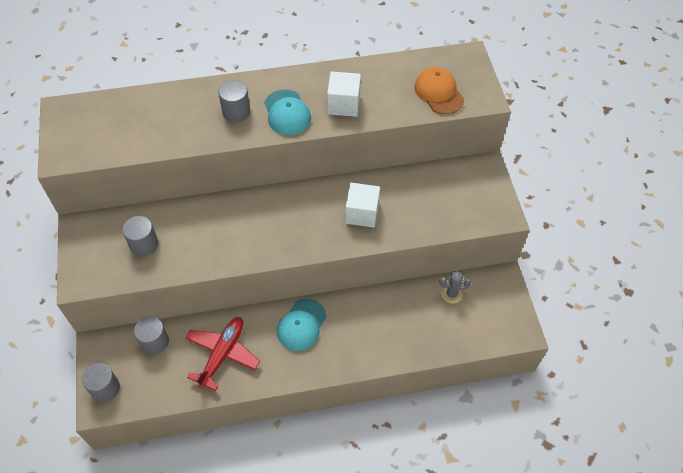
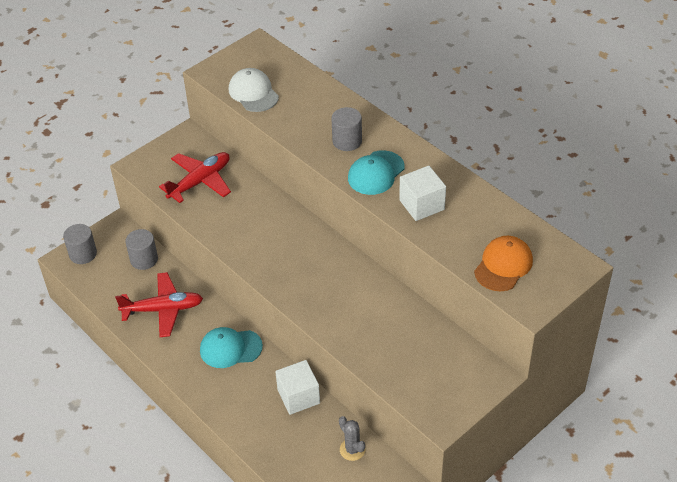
camera: 60 degrees right, 10 degrees down
grey cylinder [122,216,158,256] -> red plane [159,152,231,203]
white cube [345,183,380,228] -> white cube moved to [275,360,320,415]
none -> white cap [229,68,279,112]

